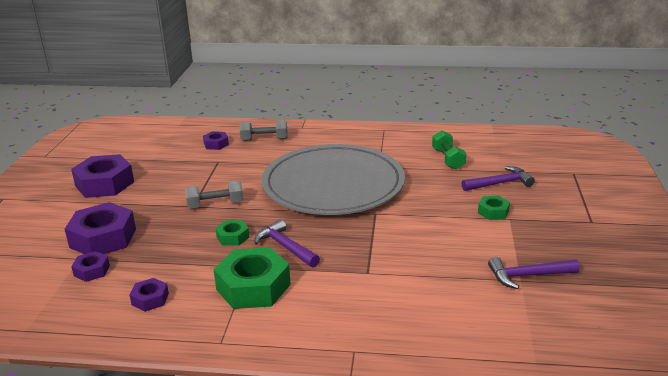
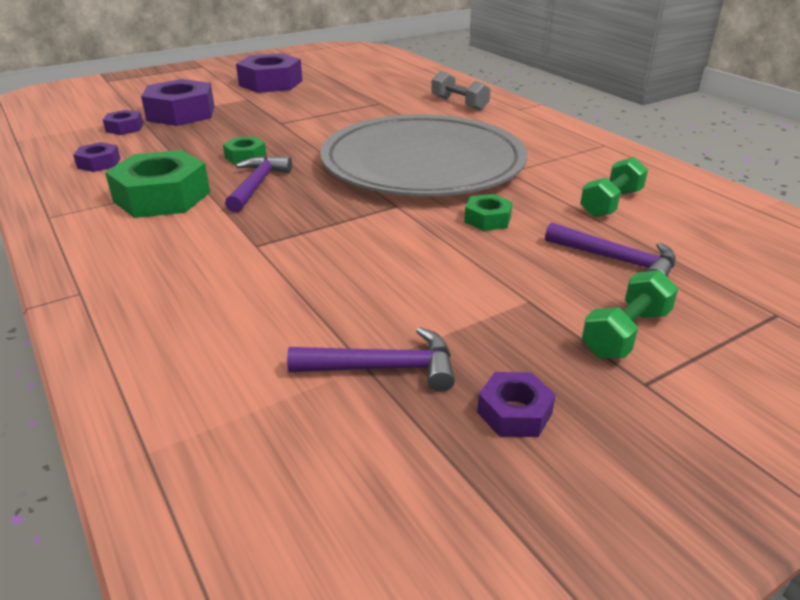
camera: 50 degrees right, 5 degrees up
grey dumbbell [185,181,243,208] -> none
purple nut [203,131,229,150] -> purple nut moved to [477,372,556,437]
green nut [478,196,510,220] -> green nut moved to [464,194,513,231]
purple hammer [488,257,580,289] -> purple hammer turned 135 degrees clockwise [287,327,455,392]
none -> green dumbbell [582,270,678,358]

